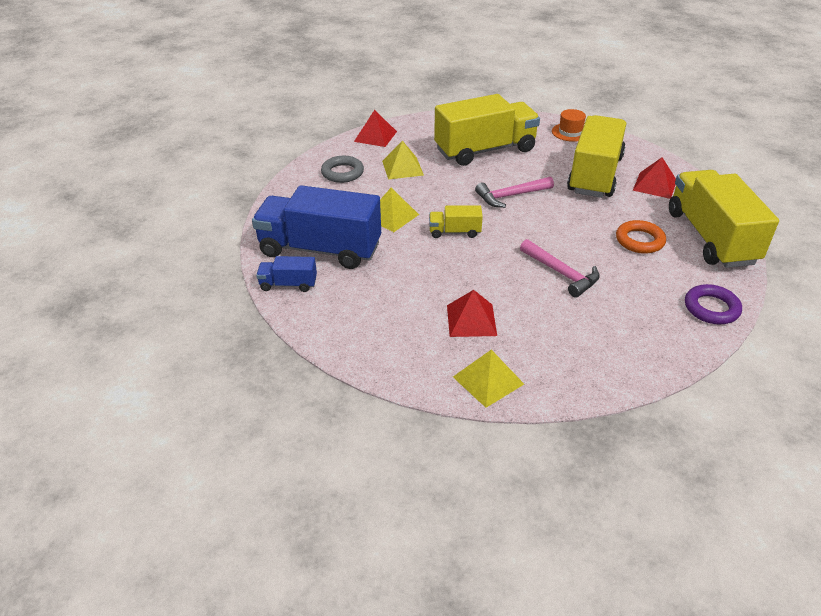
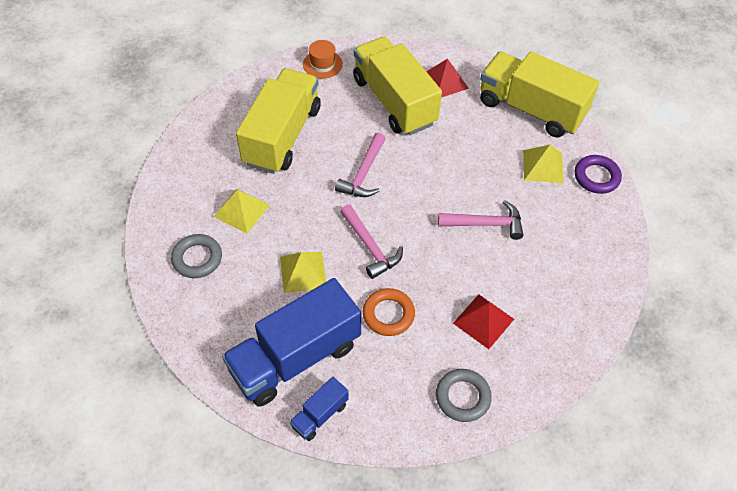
camera: 50 degrees left, 15 degrees up
red pyramid [354,110,397,147] -> none
yellow truck [429,205,483,238] -> pink hammer [340,204,403,279]
yellow pyramid [453,350,524,408] -> yellow pyramid moved to [523,145,564,183]
orange ring [616,220,666,254] -> orange ring moved to [363,288,415,336]
none -> grey ring [436,369,492,422]

